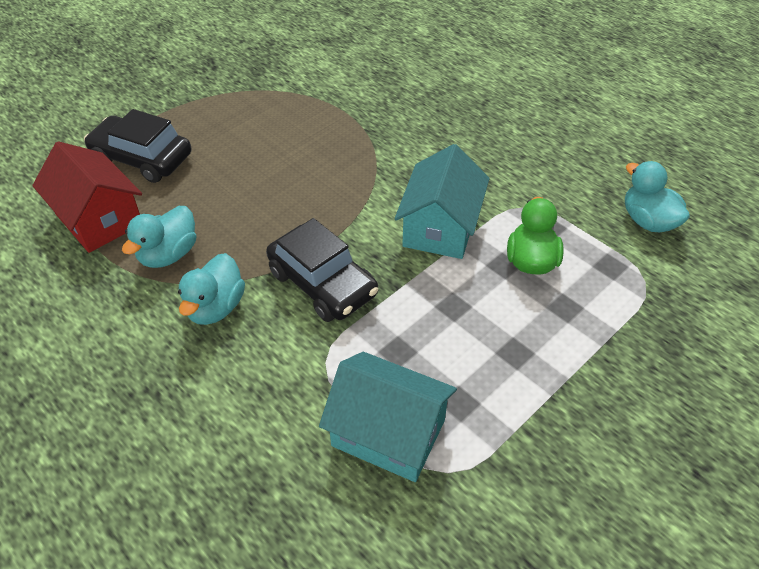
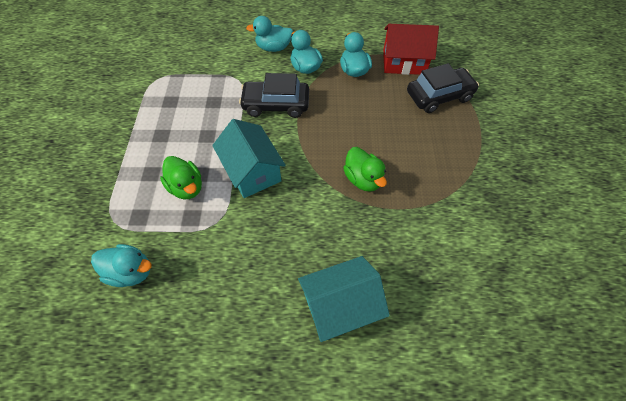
camera: 135 degrees right, 10 degrees up
turquoise house [319,352,457,482] -> turquoise house moved to [298,256,390,342]
none -> turquoise duck [246,16,293,52]
none -> green duck [343,147,387,192]

